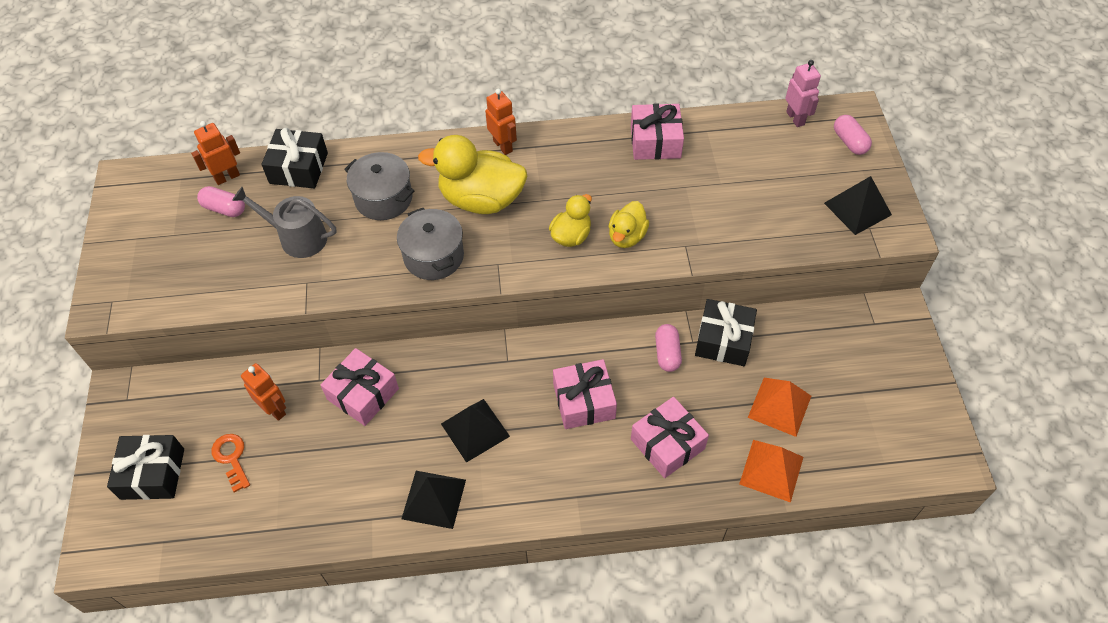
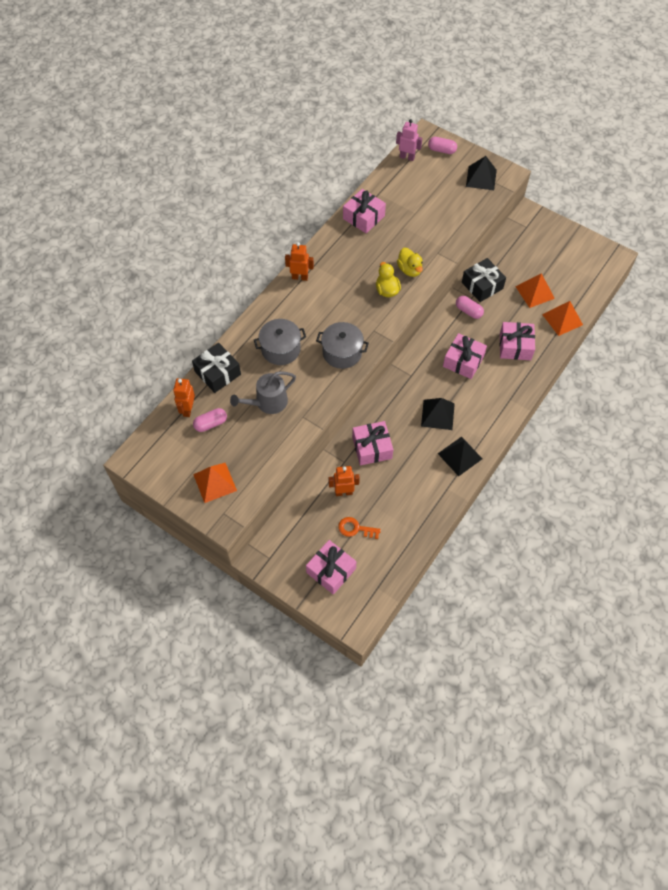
camera: 50 degrees left, 5 degrees up
black gift [107,435,184,500] -> pink gift [306,540,357,595]
yellow duck [418,135,528,214] -> none
none -> orange pyramid [193,463,237,503]

